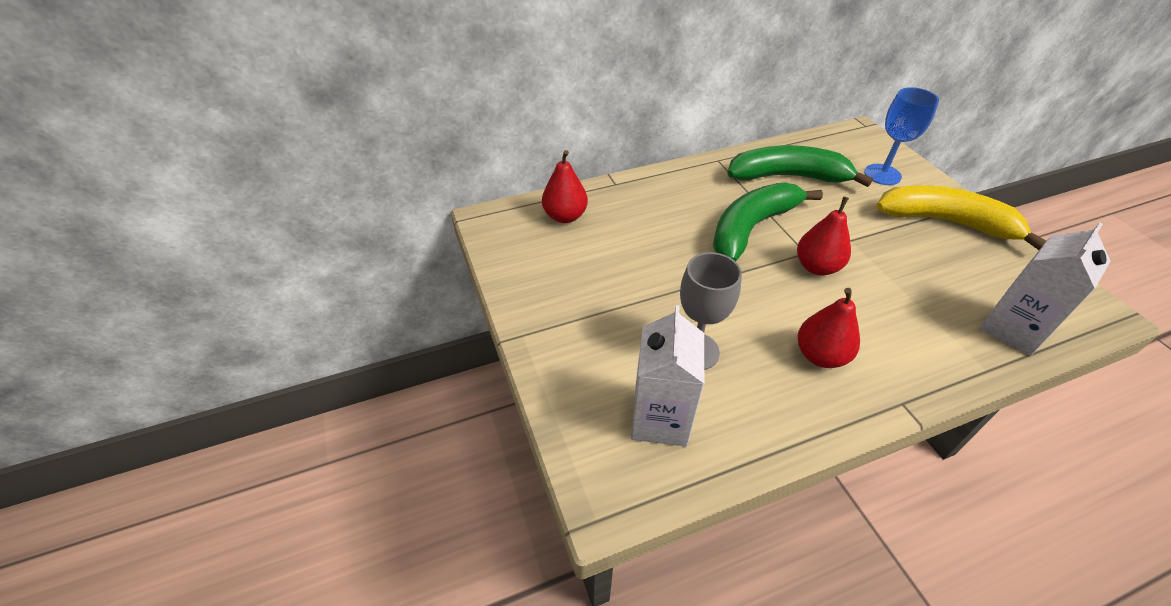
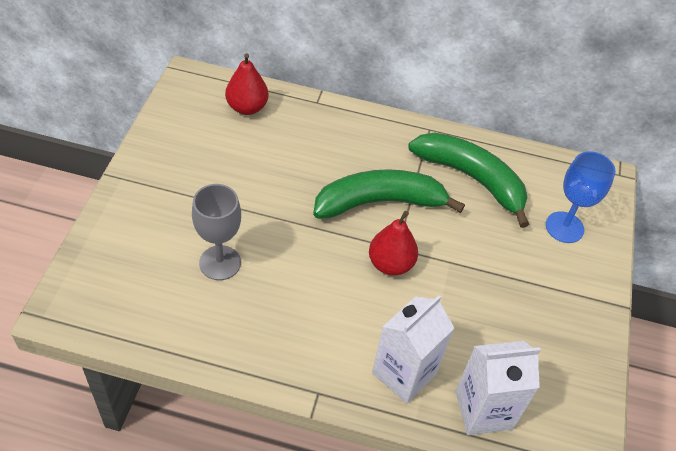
camera: 30 degrees right, 5 degrees up
white carton [631,305,704,446] -> white carton moved to [372,295,454,404]
red pear [797,288,860,368] -> none
yellow banana [876,185,1046,250] -> none

